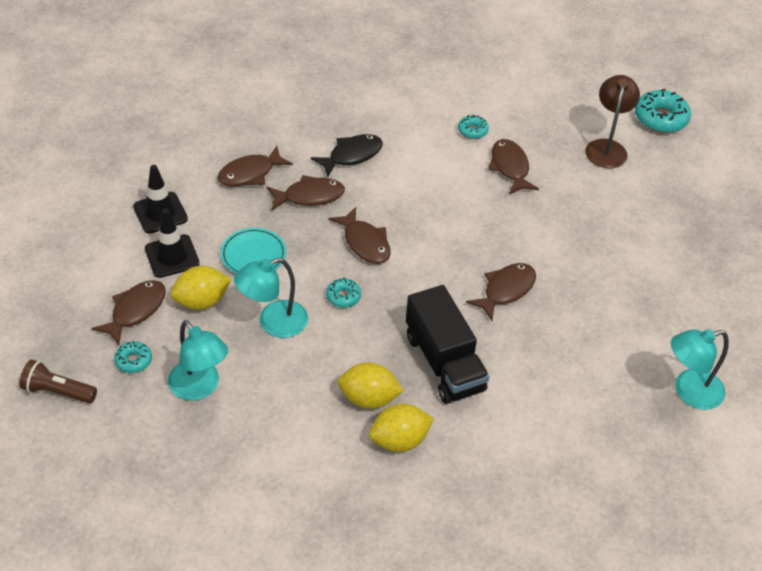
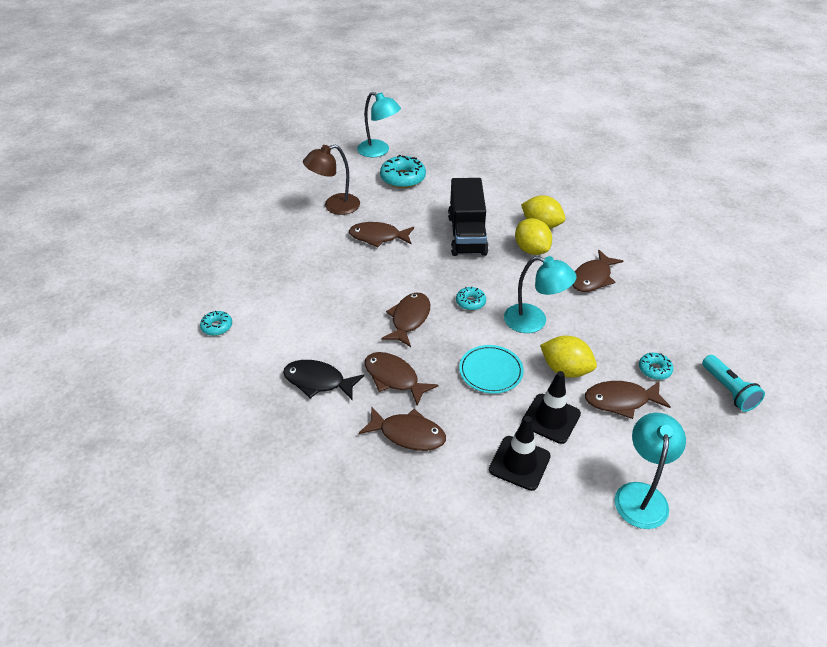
camera: 125 degrees left, 5 degrees down
brown flashlight [19,360,97,404] -> turquoise flashlight [702,355,765,412]
turquoise lamp [168,320,228,401] -> turquoise lamp moved to [614,413,686,529]
black truck [406,285,490,404] -> black truck turned 150 degrees clockwise [448,178,489,256]
brown fish [488,139,539,194] -> brown fish moved to [573,250,623,292]
brown lamp [585,75,640,168] -> brown lamp moved to [303,145,360,215]
turquoise donut [635,89,691,133] -> turquoise donut moved to [380,155,426,188]

